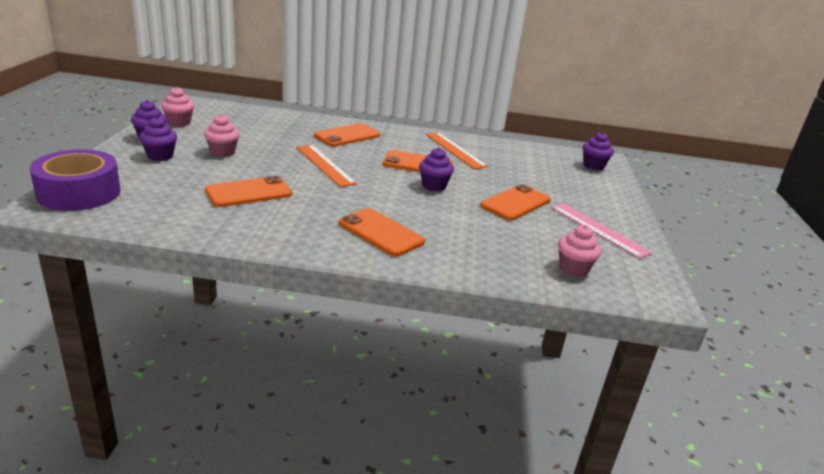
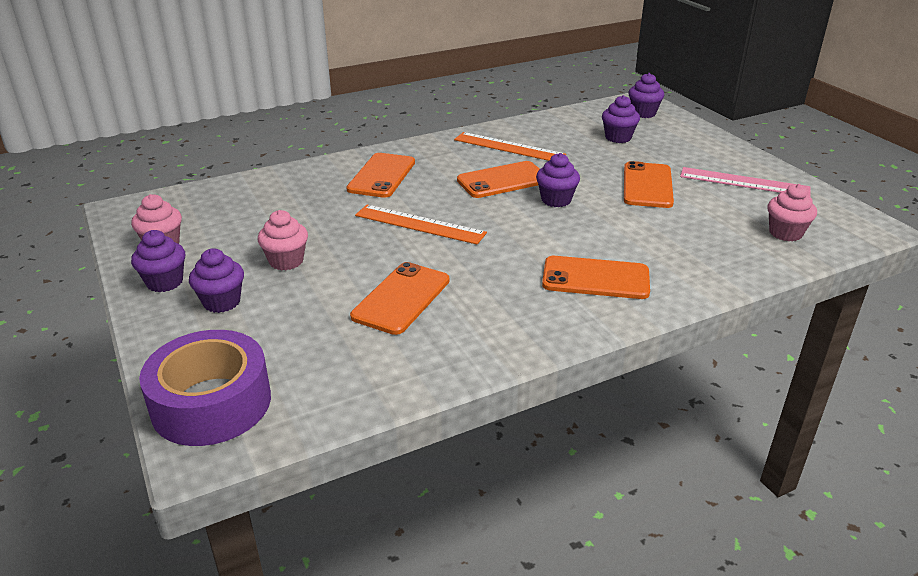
camera: 30 degrees left, 5 degrees up
none -> purple cupcake [602,95,640,143]

